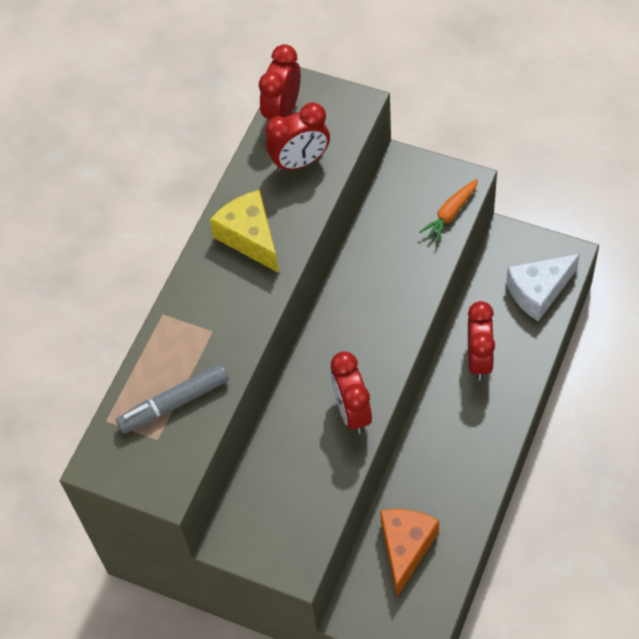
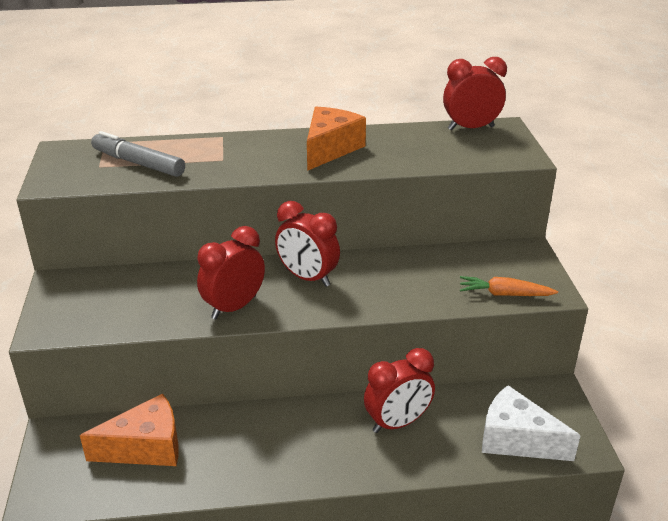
camera: 55 degrees right, 25 degrees down
yellow cheese [210,190,279,273] -> orange cheese [307,107,366,171]
red clock [266,102,330,172] -> red clock moved to [275,201,340,287]

